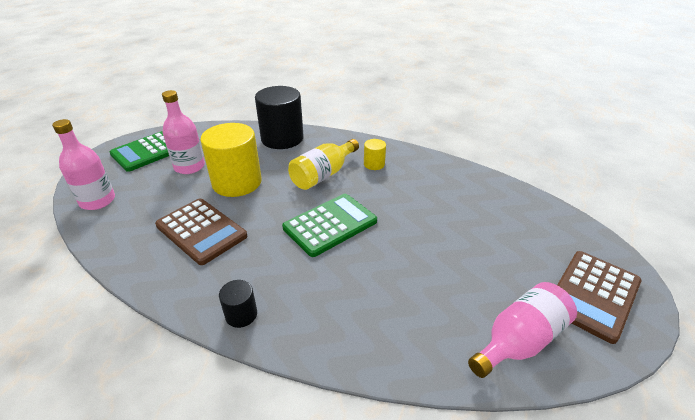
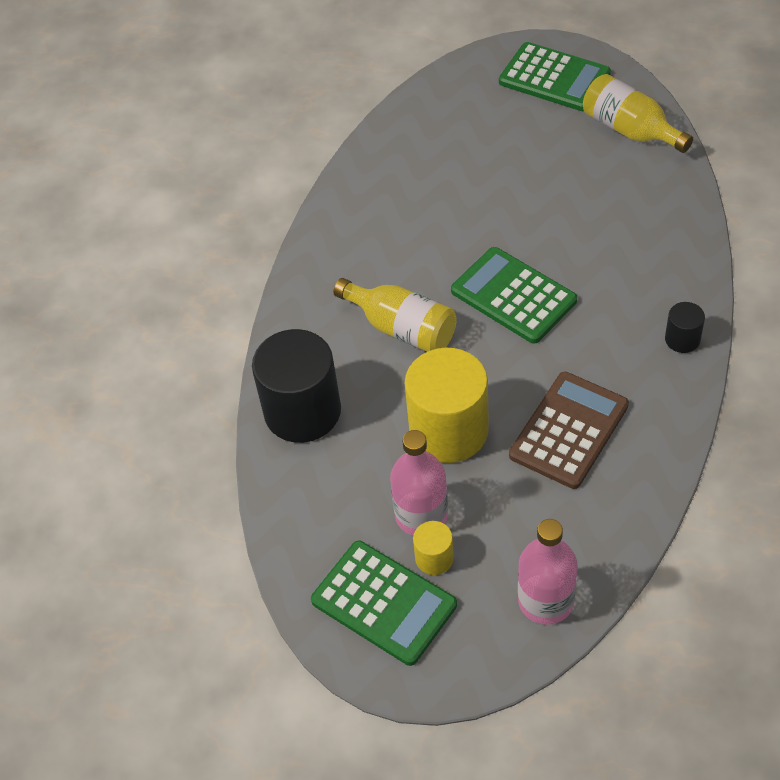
camera: 95 degrees left, 15 degrees up
yellow cylinder [364,139,386,170] -> yellow cylinder moved to [413,521,454,575]
pink bottle [468,282,577,378] -> yellow bottle [583,74,693,153]
brown calculator [557,251,642,344] -> green calculator [499,42,611,111]

